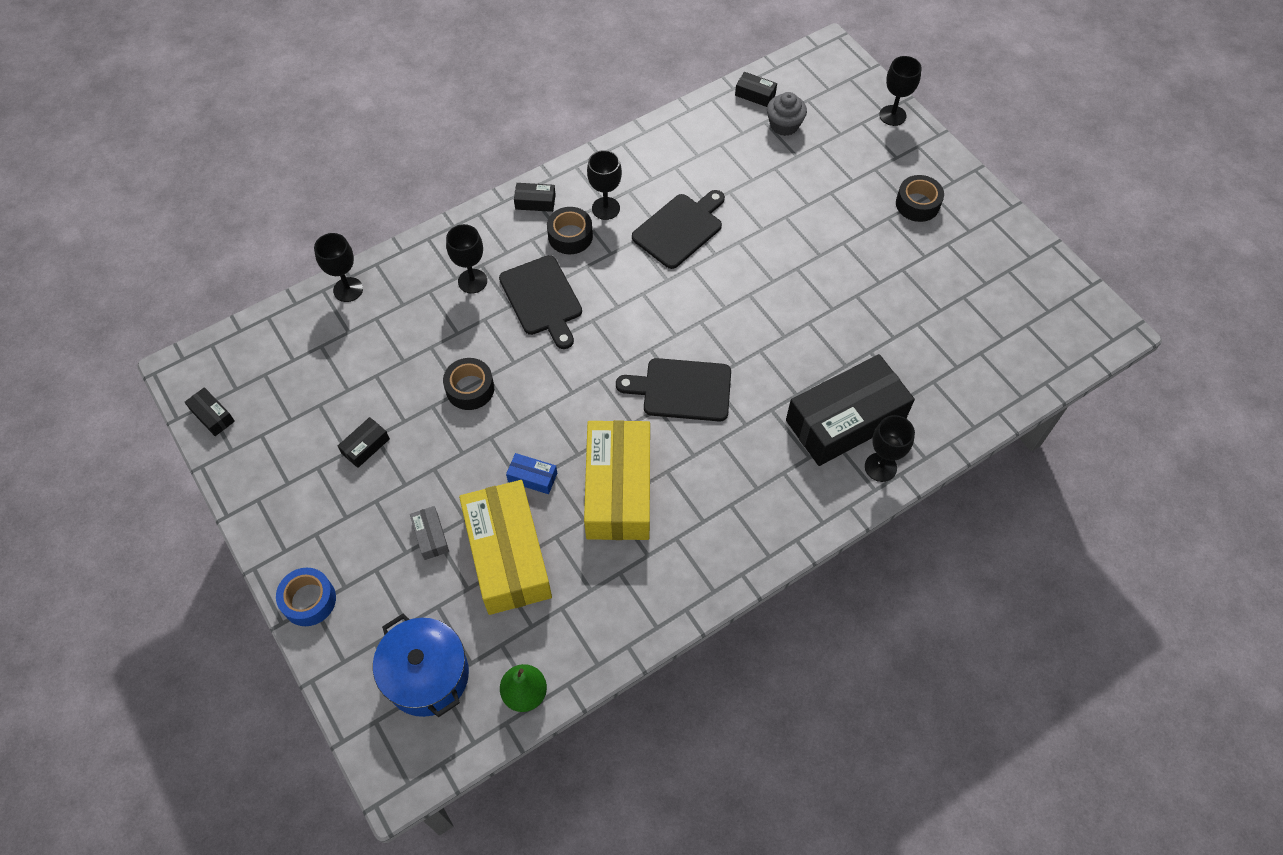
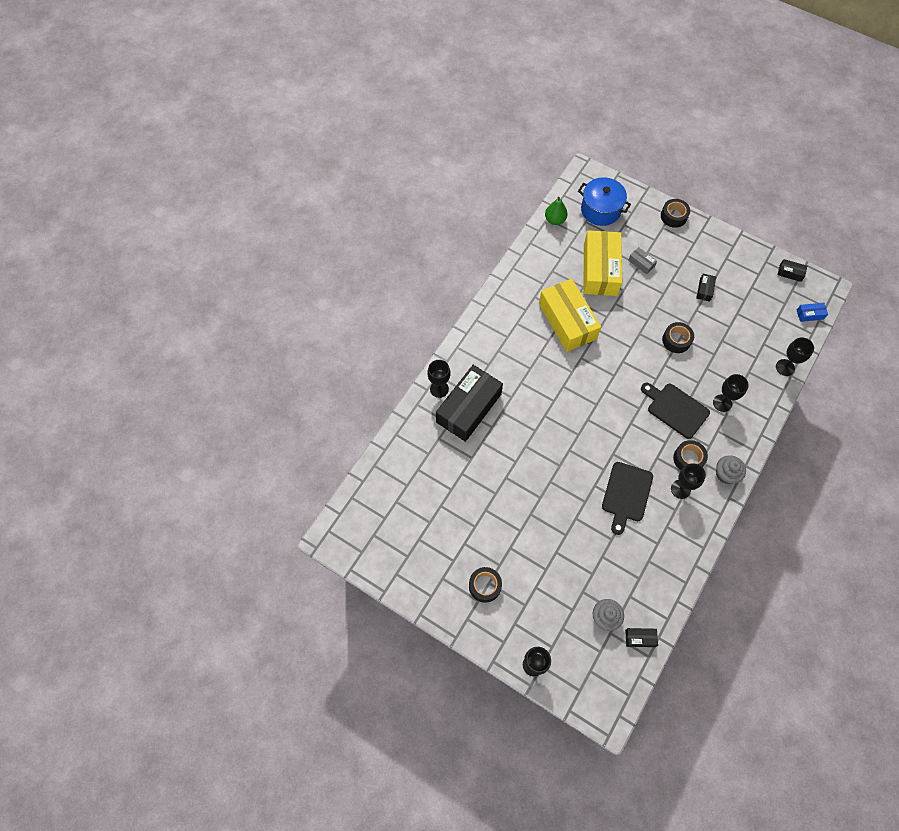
camera: 155 degrees right, 5 degrees up
blue tape [276,568,336,626] -> black tape [661,199,690,228]
yellow box [459,480,552,615] -> yellow box turned 45 degrees clockwise [584,230,622,296]
blue box [506,453,557,494] -> blue box moved to [797,303,828,322]
black box [514,183,556,212] -> grey cupcake [716,455,746,484]
black cutting board [616,358,731,422] -> none

